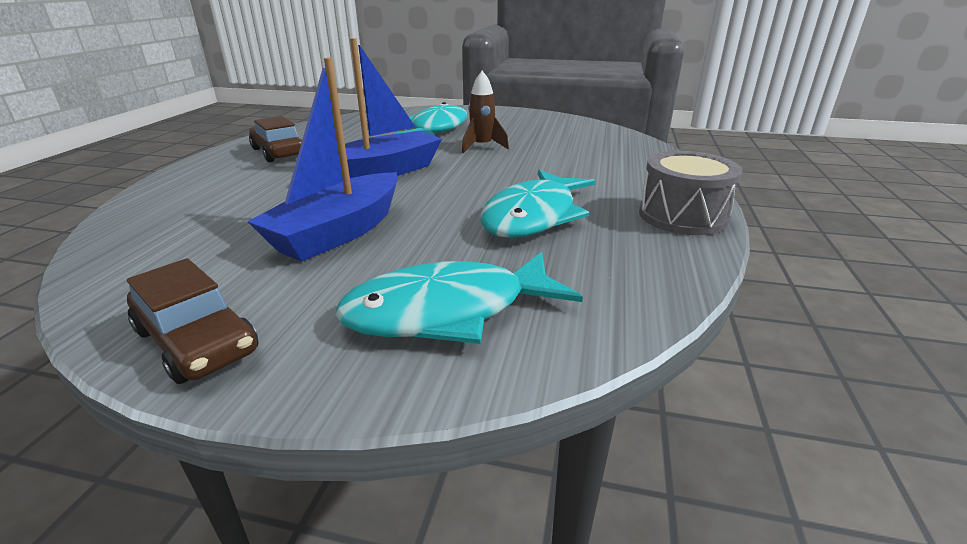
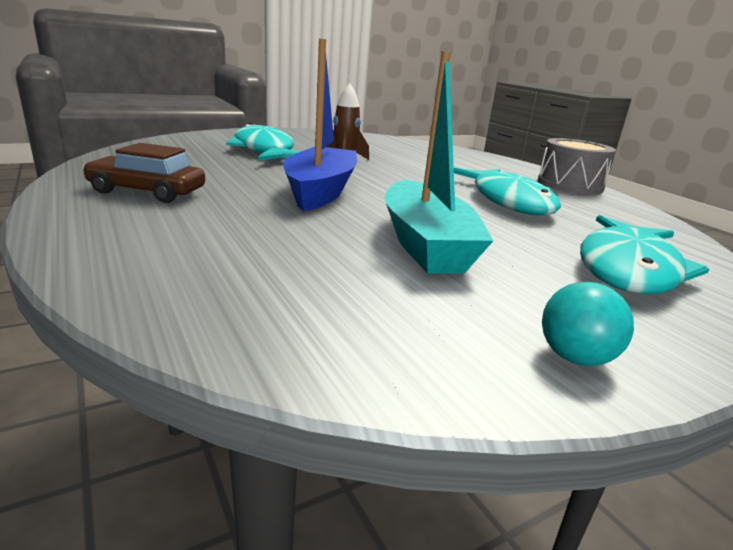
camera: 45 degrees left, 5 degrees down
brown car [127,258,258,384] -> turquoise ball [542,282,634,366]
blue boat [247,58,398,262] -> turquoise boat [385,51,493,274]

